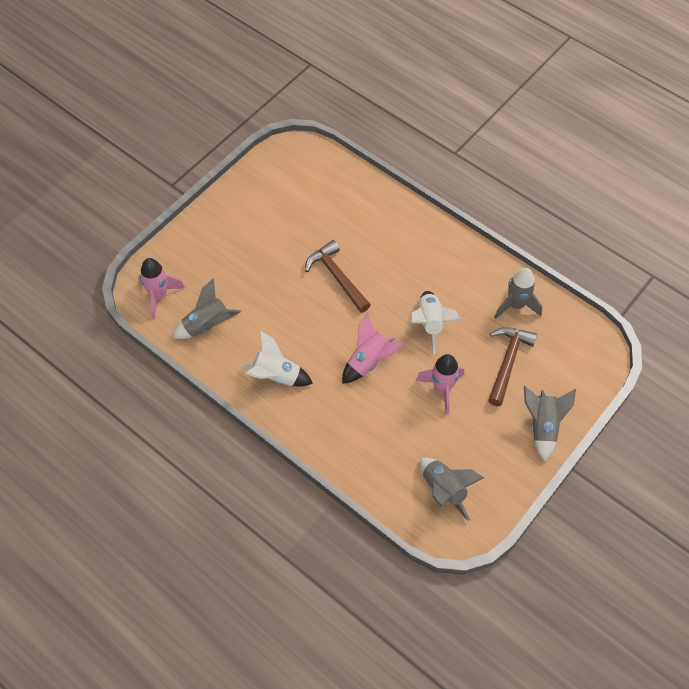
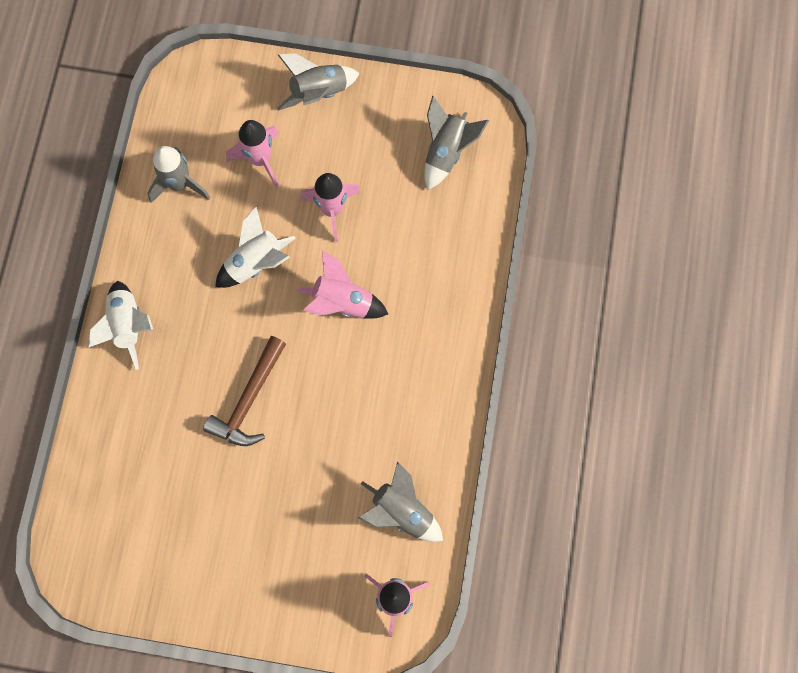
camera: 120 degrees left, 15 degrees up
white rocket [240,331,313,387] -> white rocket moved to [88,281,153,370]
brown hammer [488,327,537,406] -> pink rocket [226,120,279,188]

